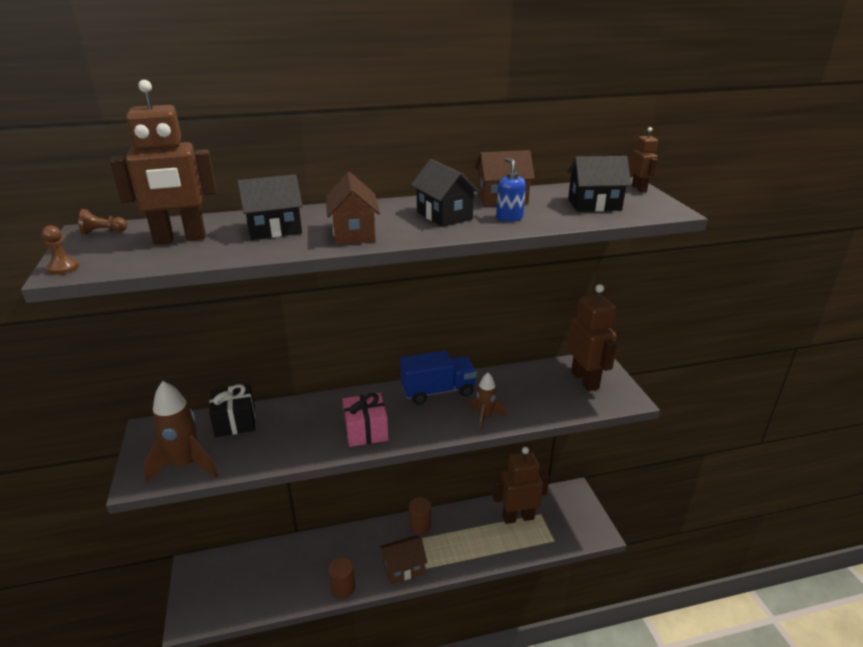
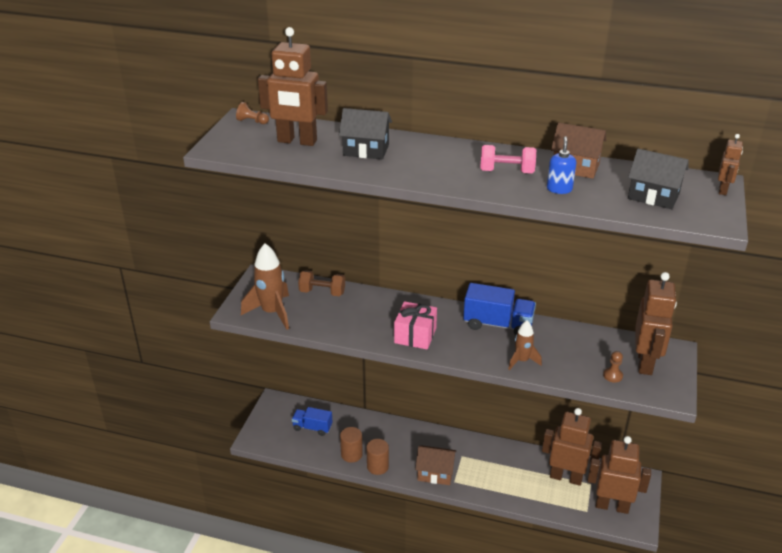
camera: 30 degrees right, 5 degrees up
brown pawn [42,225,79,275] -> brown pawn moved to [603,351,623,383]
black gift [209,384,255,437] -> brown dumbbell [298,270,345,296]
brown house [326,172,380,245] -> none
brown cylinder [409,497,431,534] -> brown cylinder moved to [340,427,363,463]
black house [411,159,480,227] -> pink dumbbell [480,145,536,174]
none -> blue truck [292,407,333,436]
none -> brown robot [587,436,651,514]

